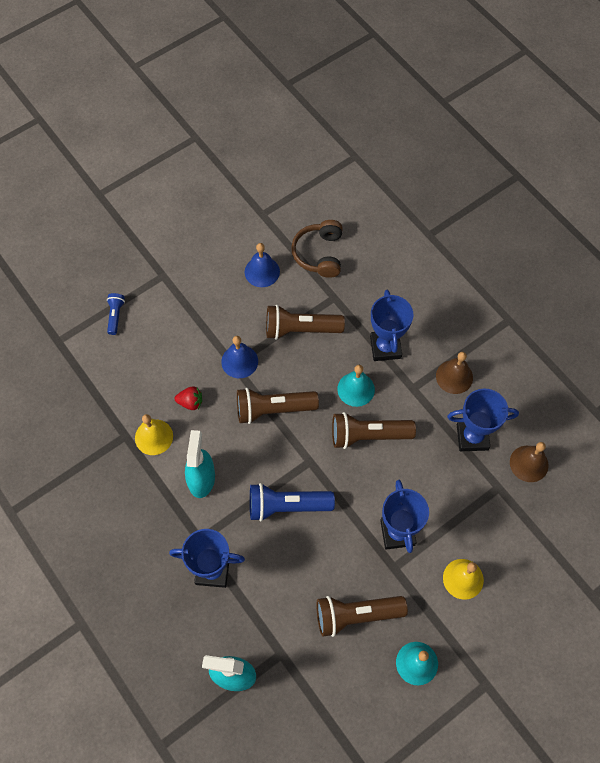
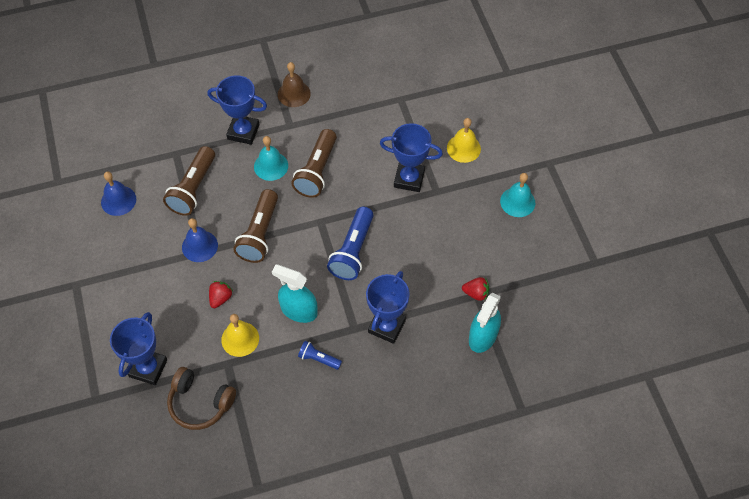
camera: 70 degrees left, 5 degrees down
blue flashlight [107,293,125,335] -> blue flashlight moved to [298,341,342,370]
brown headphones [291,220,343,278] -> brown headphones moved to [167,367,236,430]
brown flashlight [316,596,408,637] -> none
blue trophy [447,388,519,451] -> blue trophy moved to [110,312,167,385]
brown bell [510,442,549,482] -> none
none -> red strawberry [462,277,489,301]

